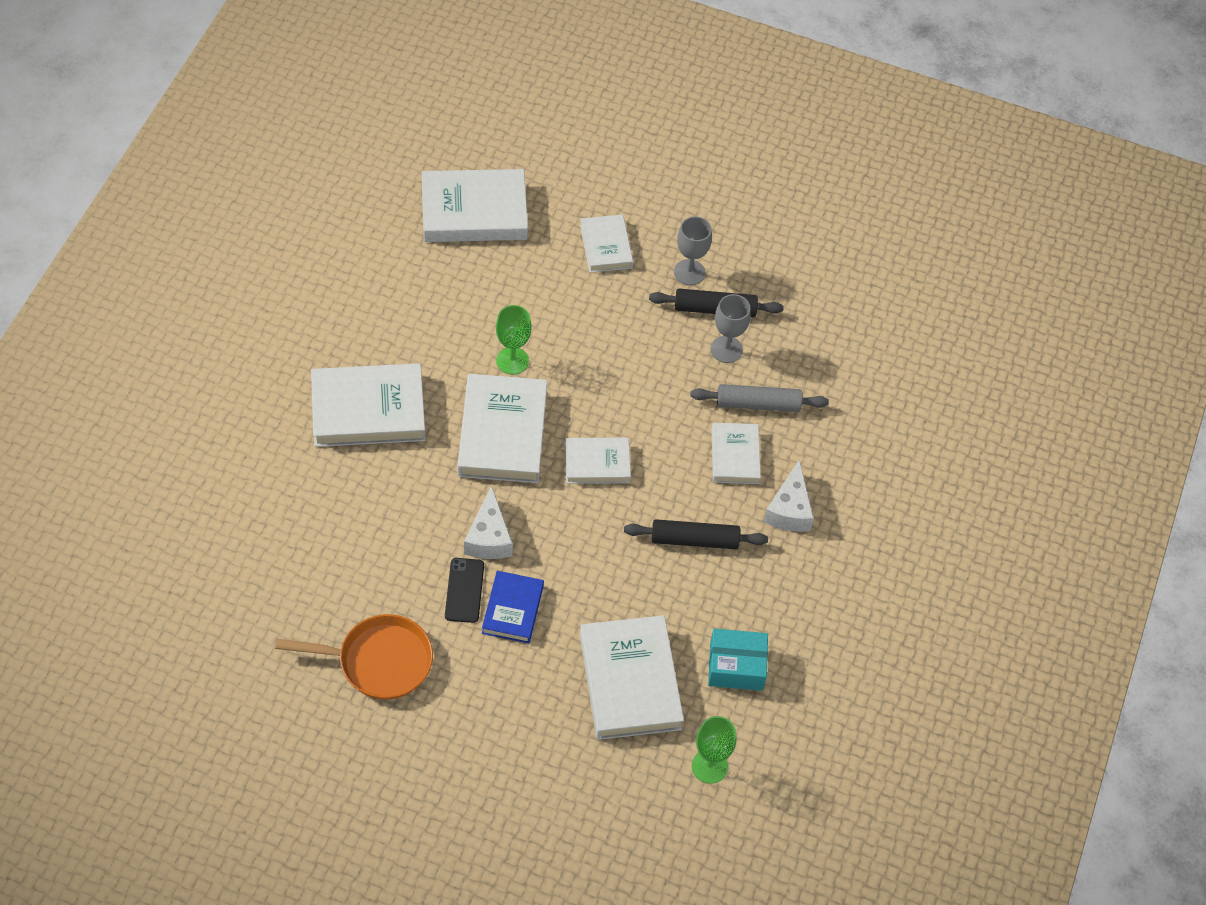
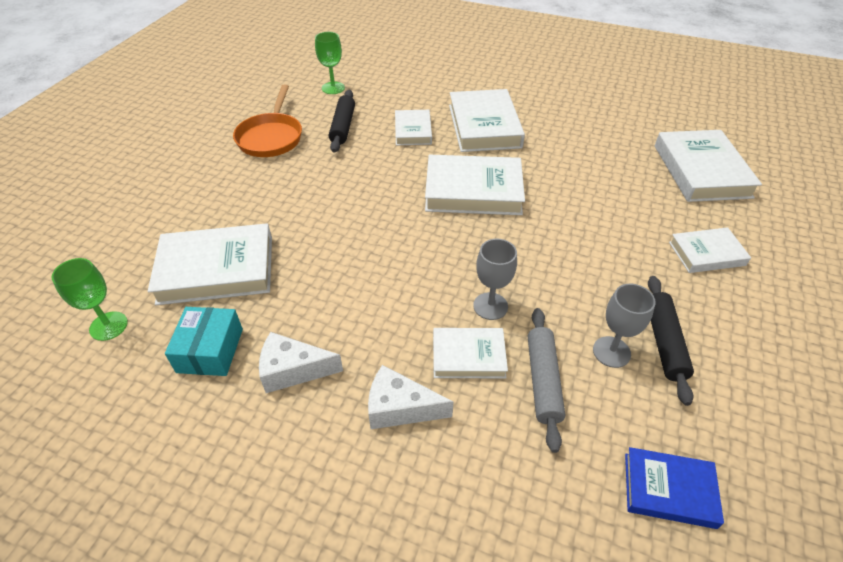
camera: 95 degrees right, 10 degrees down
black phone [445,558,484,623] -> none
white cheese [464,486,513,559] -> white cheese moved to [259,332,343,393]
blue book [482,571,544,643] -> blue book moved to [625,447,724,529]
green goblet [496,305,532,374] -> green goblet moved to [315,32,345,94]
white book [565,438,631,484] -> white book moved to [395,110,432,145]
black rolling pin [624,519,768,549] -> black rolling pin moved to [329,90,355,153]
grey goblet [674,216,712,285] -> grey goblet moved to [473,239,517,320]

